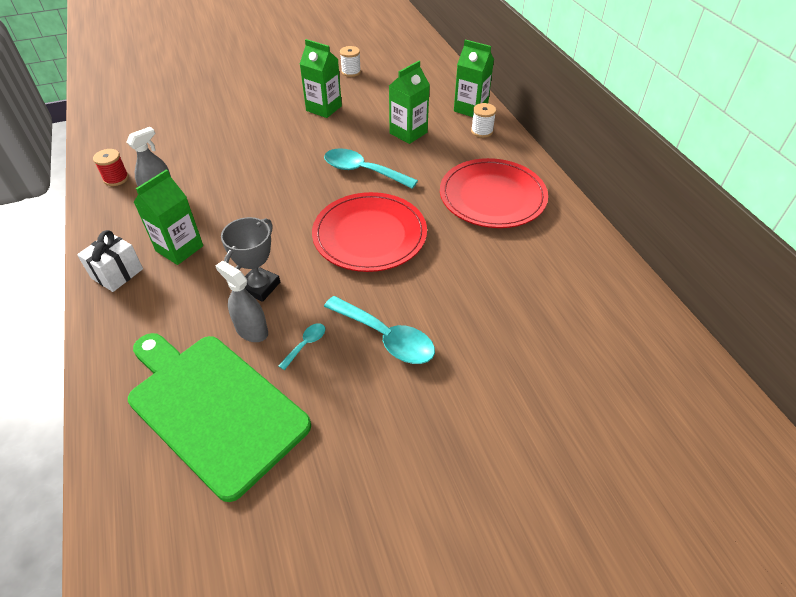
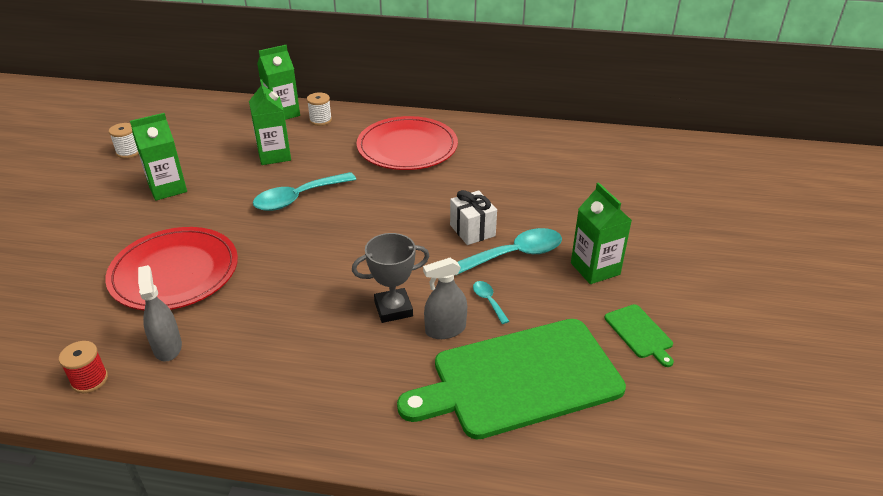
camera: 60 degrees left, 10 degrees down
white gift [77,230,143,292] -> white gift moved to [450,190,497,245]
green carton [134,169,203,265] -> green carton moved to [571,182,632,284]
grey trophy [221,217,280,302] -> grey trophy turned 75 degrees counterclockwise [352,233,429,323]
red plate [312,192,427,272] -> red plate moved to [105,227,238,310]
none -> green cutting board [604,304,674,367]

